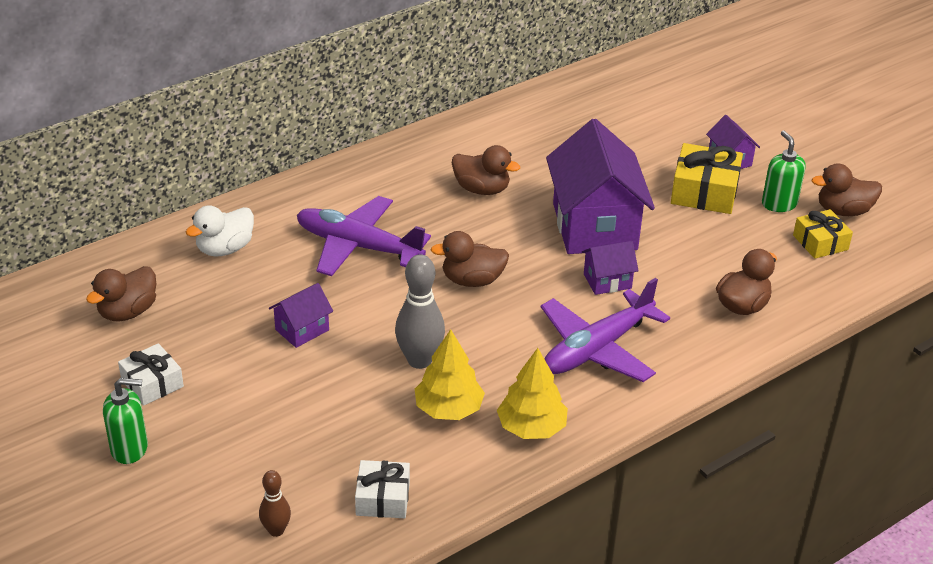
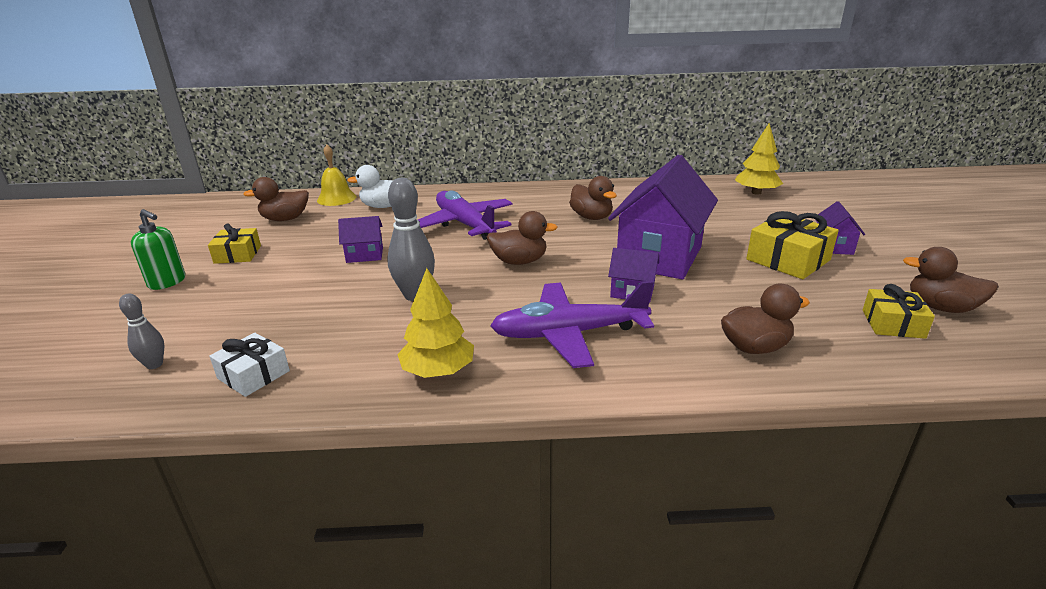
camera: 35 degrees right, 10 degrees down
white gift [118,343,184,406] -> yellow gift [208,223,261,264]
brown bowling pin [259,470,291,537] -> grey bowling pin [119,293,164,369]
yellow tree [415,329,485,420] -> yellow tree moved to [735,123,783,195]
brown duck [430,231,509,287] -> brown duck turned 150 degrees clockwise [487,211,558,265]
green soap dispenser [762,131,806,212] -> none
none -> yellow bell [317,145,356,206]

